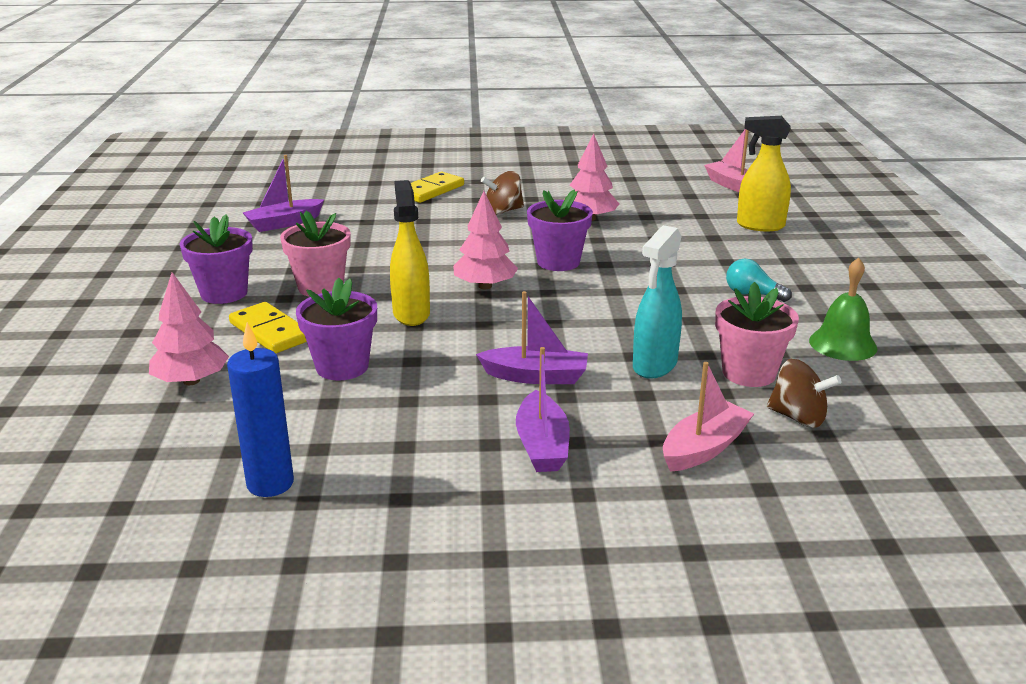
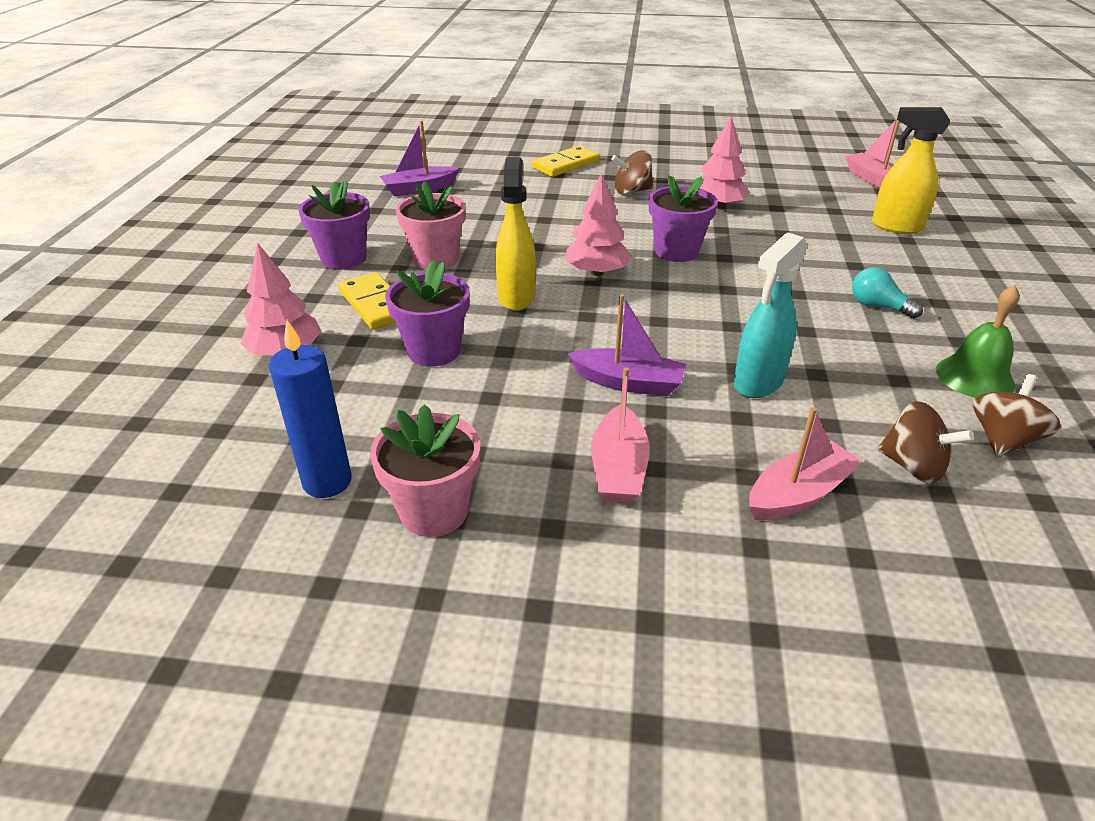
camera: 10 degrees right, 10 degrees up
purple boat [516,347,570,472] -> pink boat [592,367,650,504]
pink flower pot [715,282,799,387] -> pink flower pot moved to [370,404,480,537]
none -> brown spinning top [973,374,1061,457]

